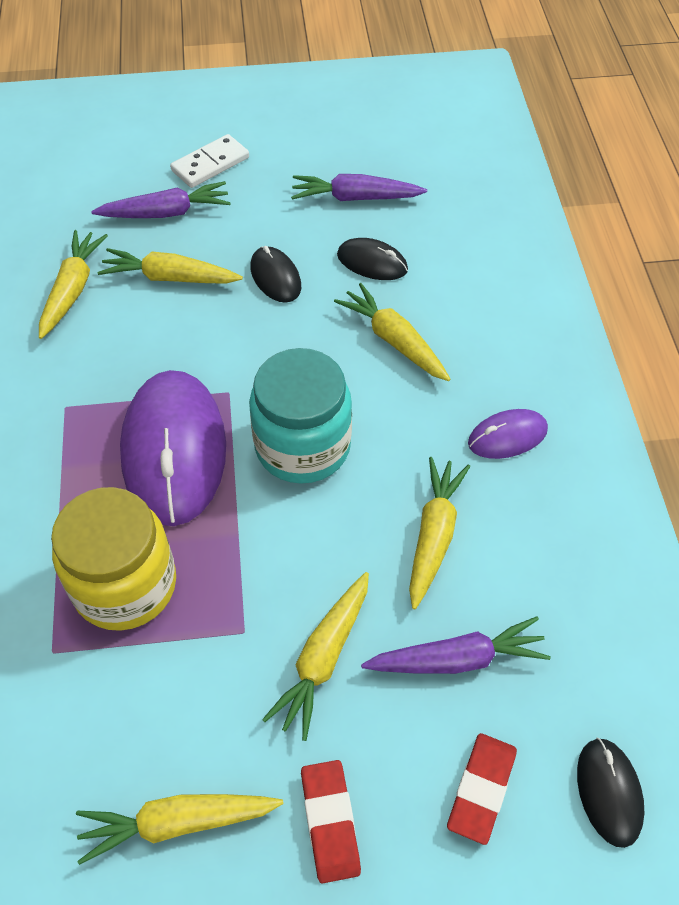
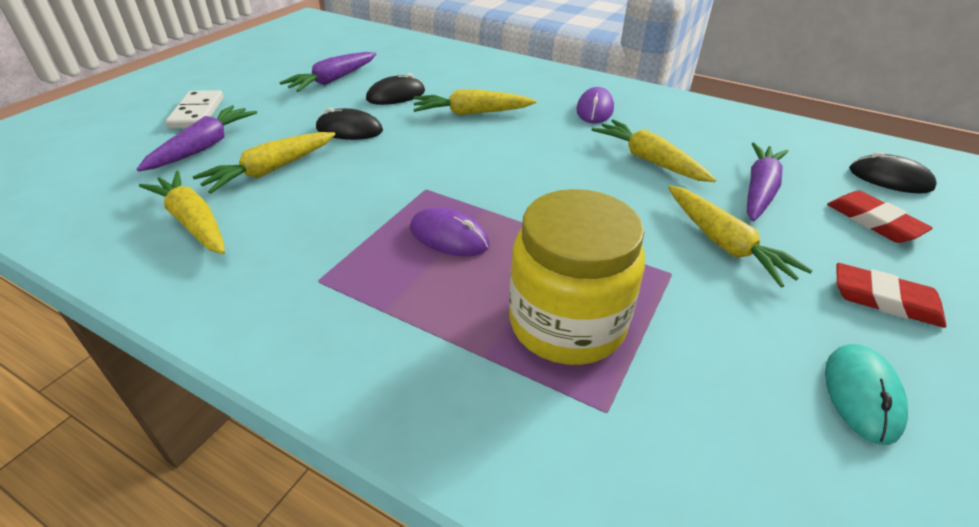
camera: 55 degrees left, 15 degrees down
yellow carrot [76,794,284,865] -> turquoise mouse [825,344,908,445]
purple mouse [120,370,226,526] -> purple mouse [410,207,490,256], size x0.48
turquoise jar [249,348,352,484] -> none

